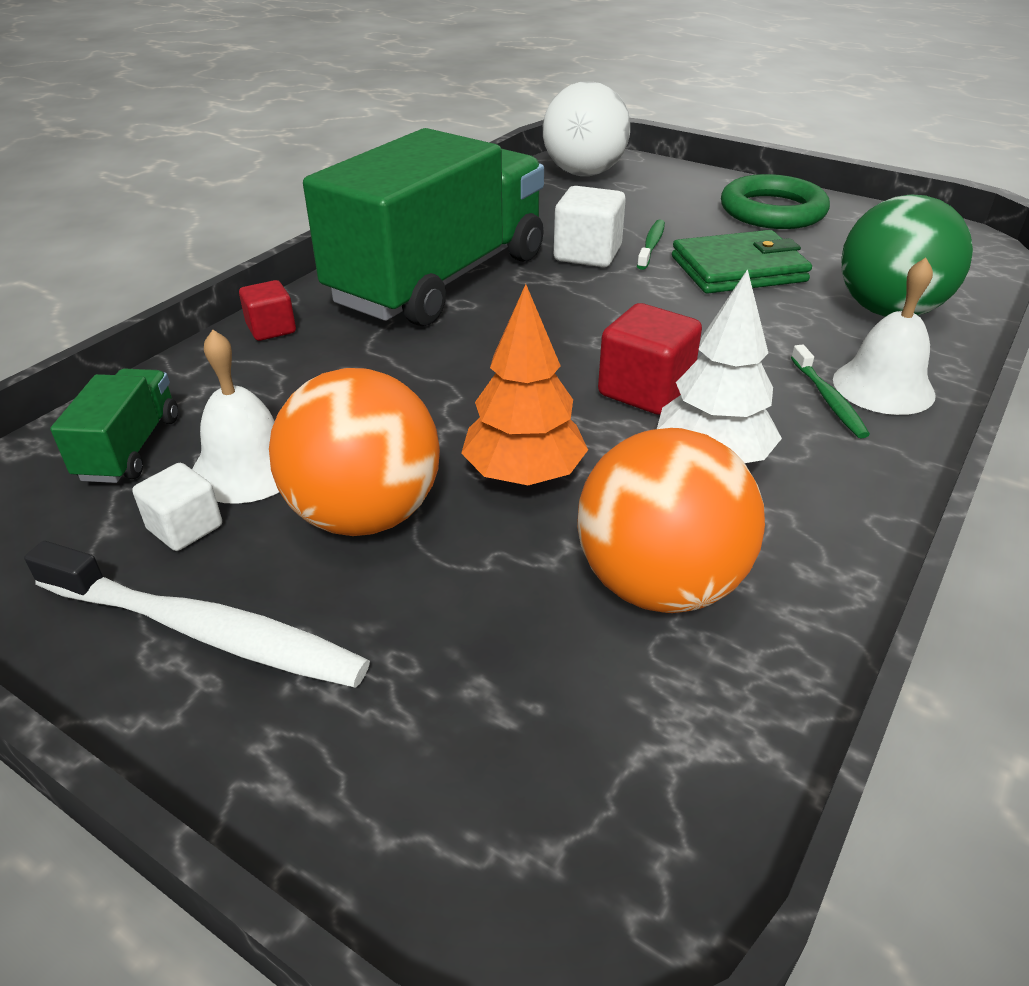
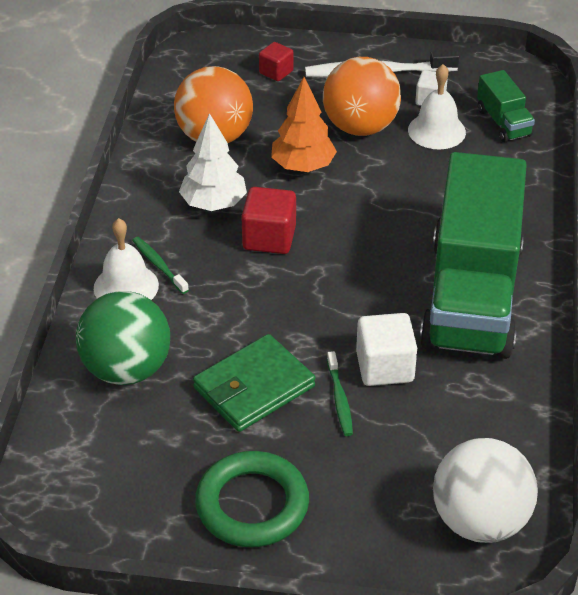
camera: 155 degrees right, 5 degrees up
red cube [239,280,296,341] -> red cube moved to [259,42,294,81]

